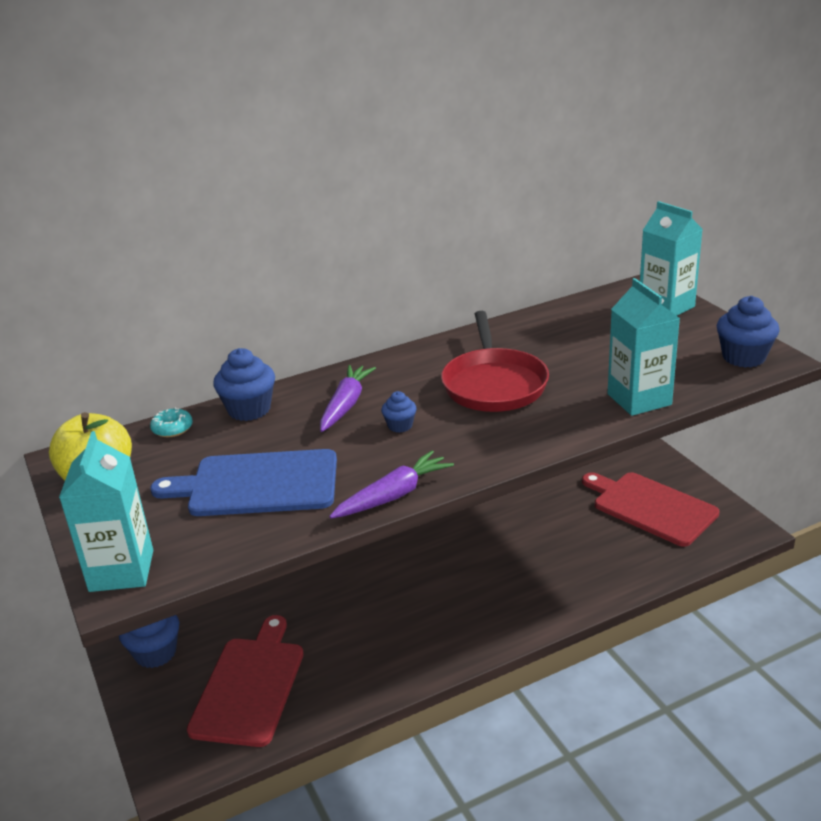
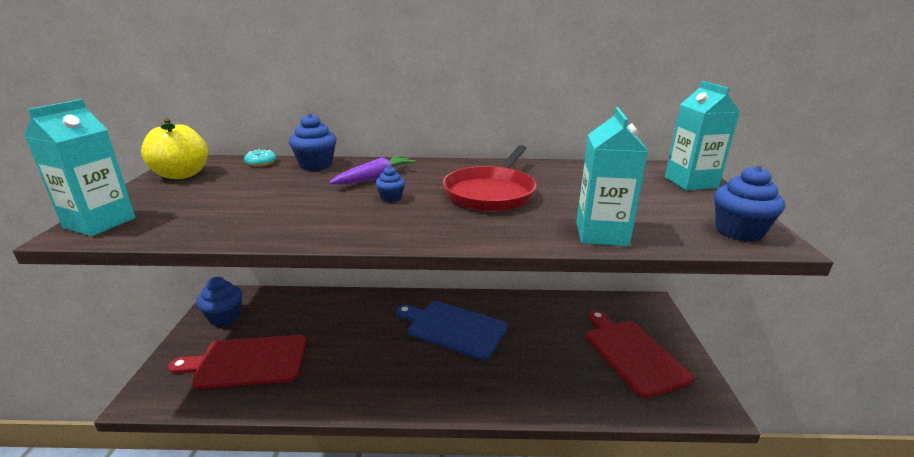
camera: 25 degrees right, 5 degrees down
blue cutting board [151,449,337,516] -> blue cutting board moved to [396,301,508,360]
red cutting board [187,615,304,747] -> red cutting board turned 135 degrees counterclockwise [168,335,306,389]
purple carrot [329,450,454,518] -> none

